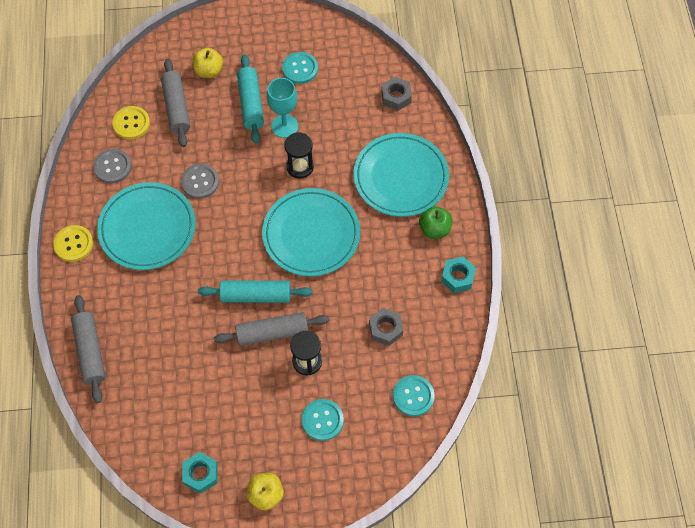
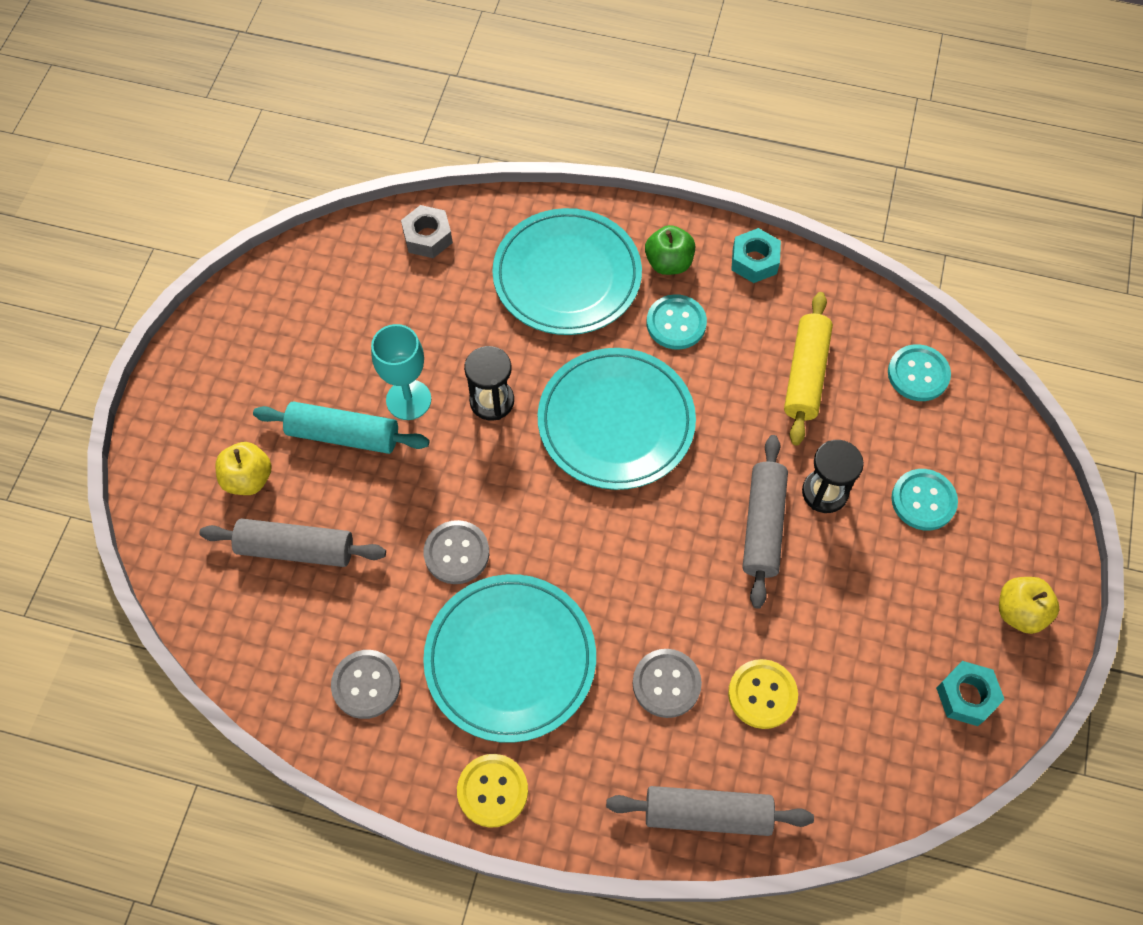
camera: 70 degrees left, 0 degrees up
yellow button [112,106,150,140] -> yellow button moved to [728,659,798,729]
turquoise rolling pin [198,280,312,303] -> none
turquoise button [282,52,318,84] -> turquoise button moved to [647,294,707,350]
grey nut [369,308,404,346] -> yellow rolling pin [784,292,833,446]
none -> grey button [633,649,702,718]

